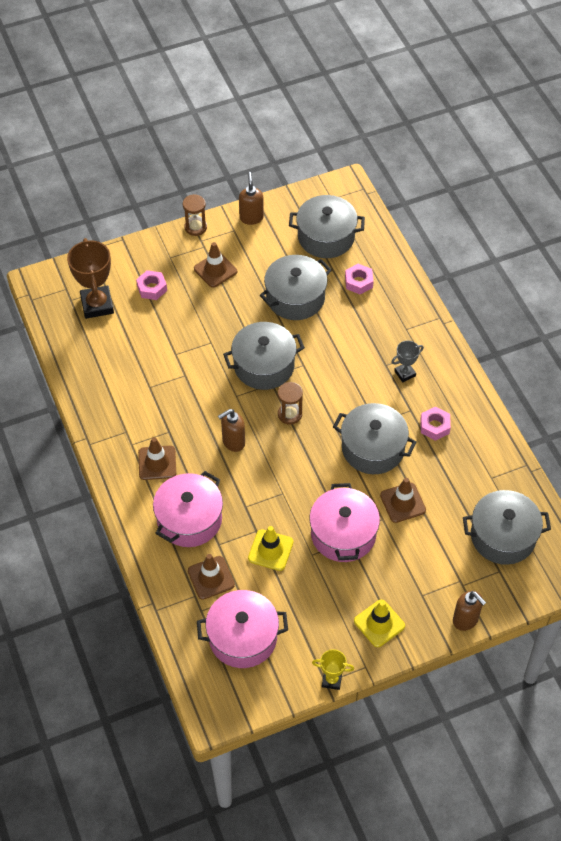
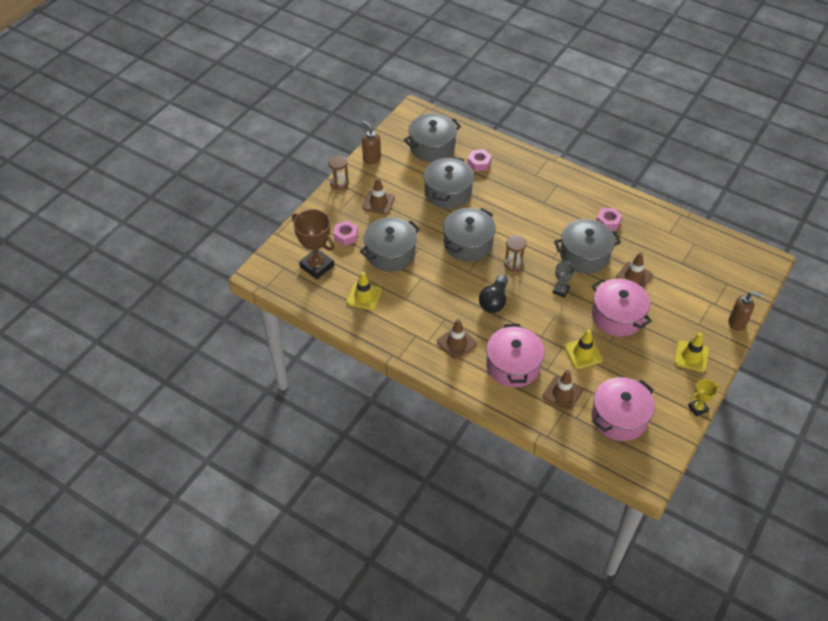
camera: 35 degrees left, 5 degrees down
brown soap dispenser [218,409,245,452] -> black light bulb [479,275,508,313]
grey trophy [391,340,424,382] -> grey trophy moved to [553,261,575,298]
grey pot [463,490,551,565] -> grey pot moved to [360,217,420,272]
none -> yellow traffic cone [347,272,382,310]

